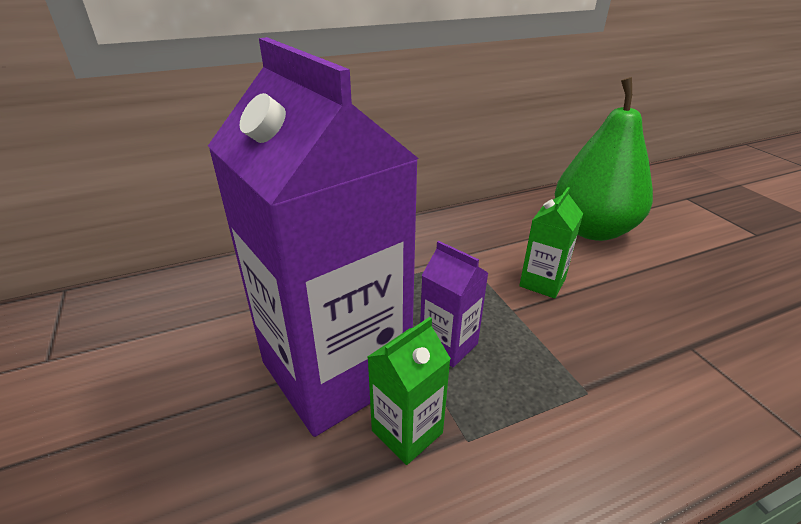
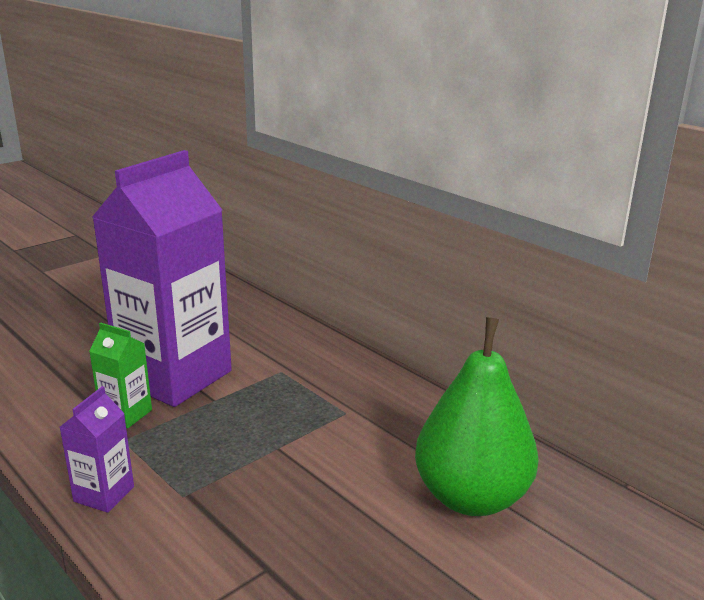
camera: 70 degrees right, 10 degrees down
purple carton [420,241,488,367] -> purple carton moved to [60,386,134,513]
green carton [519,187,583,299] -> none

